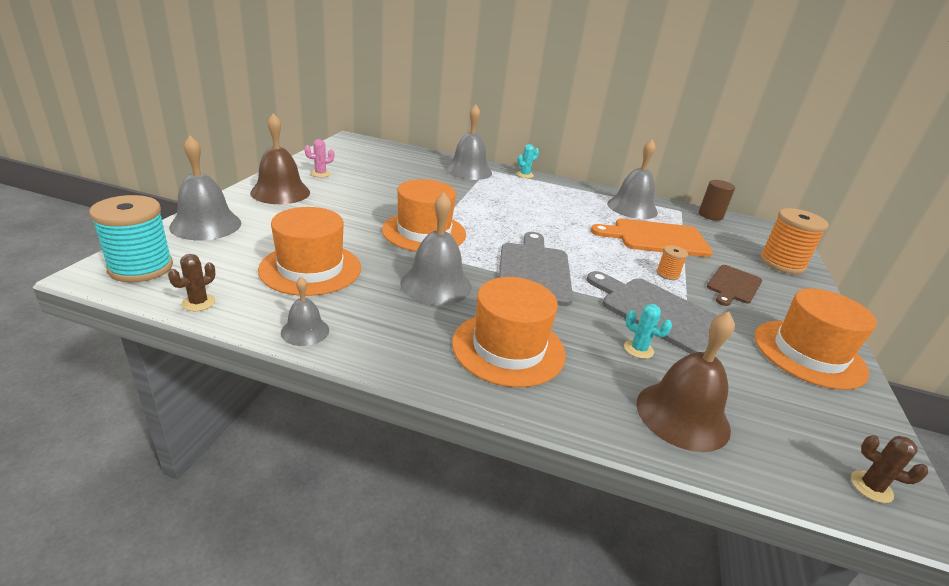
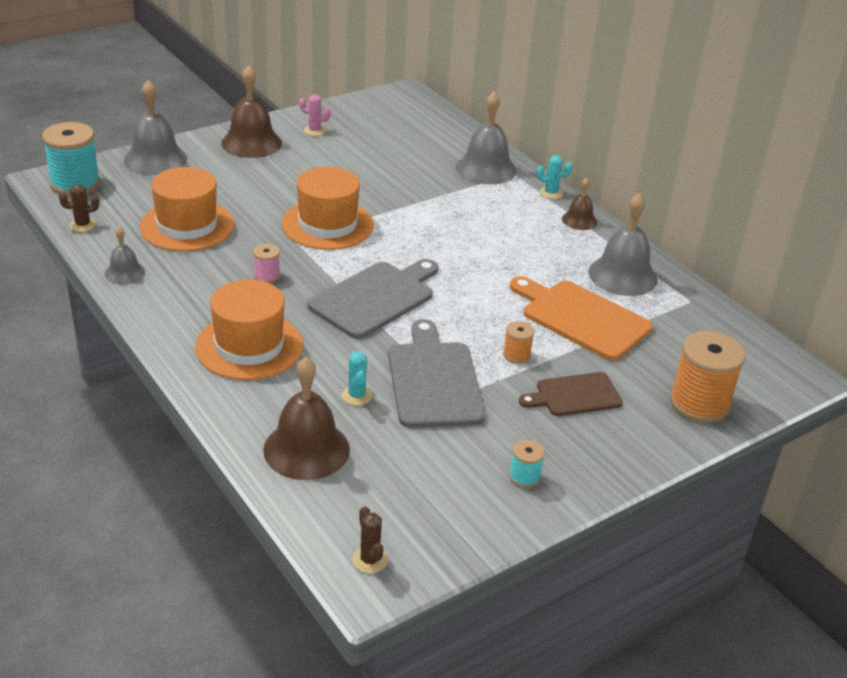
camera: 40 degrees right, 5 degrees up
grey bell [400,192,472,305] -> pink spool [253,244,280,283]
brown cylinder [699,180,735,221] -> none
orange hat [754,288,877,390] -> turquoise spool [509,440,545,488]
none -> brown bell [562,177,597,230]

